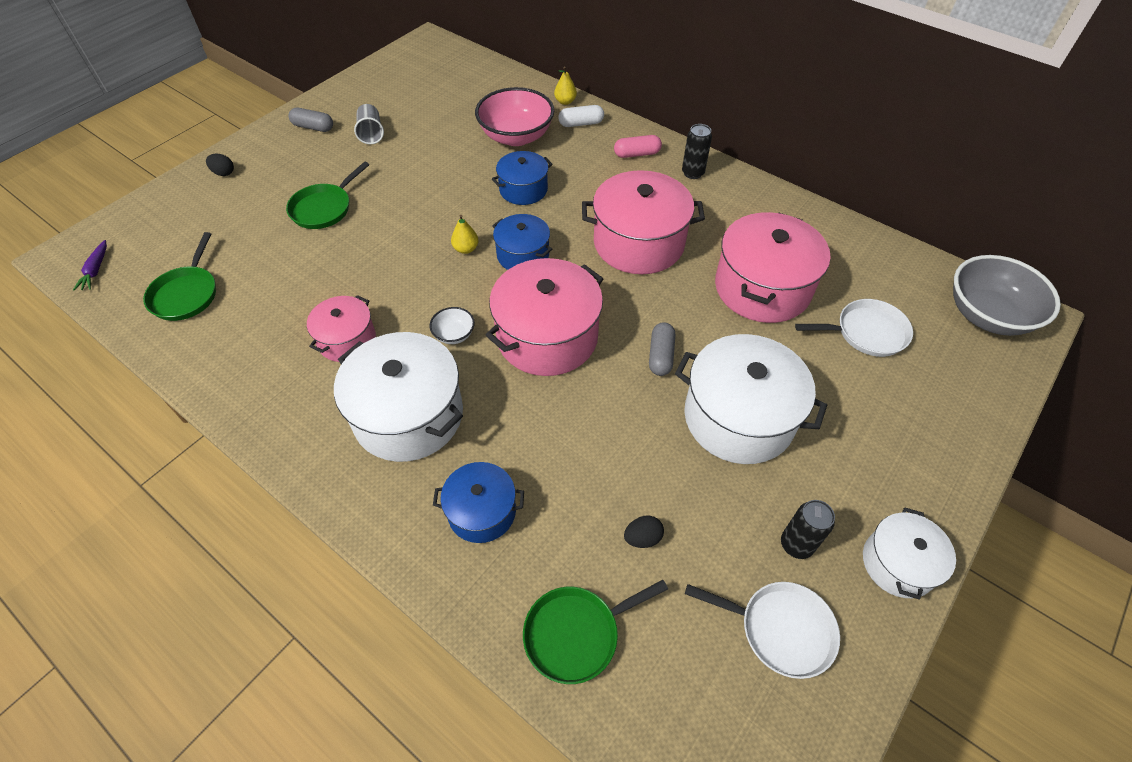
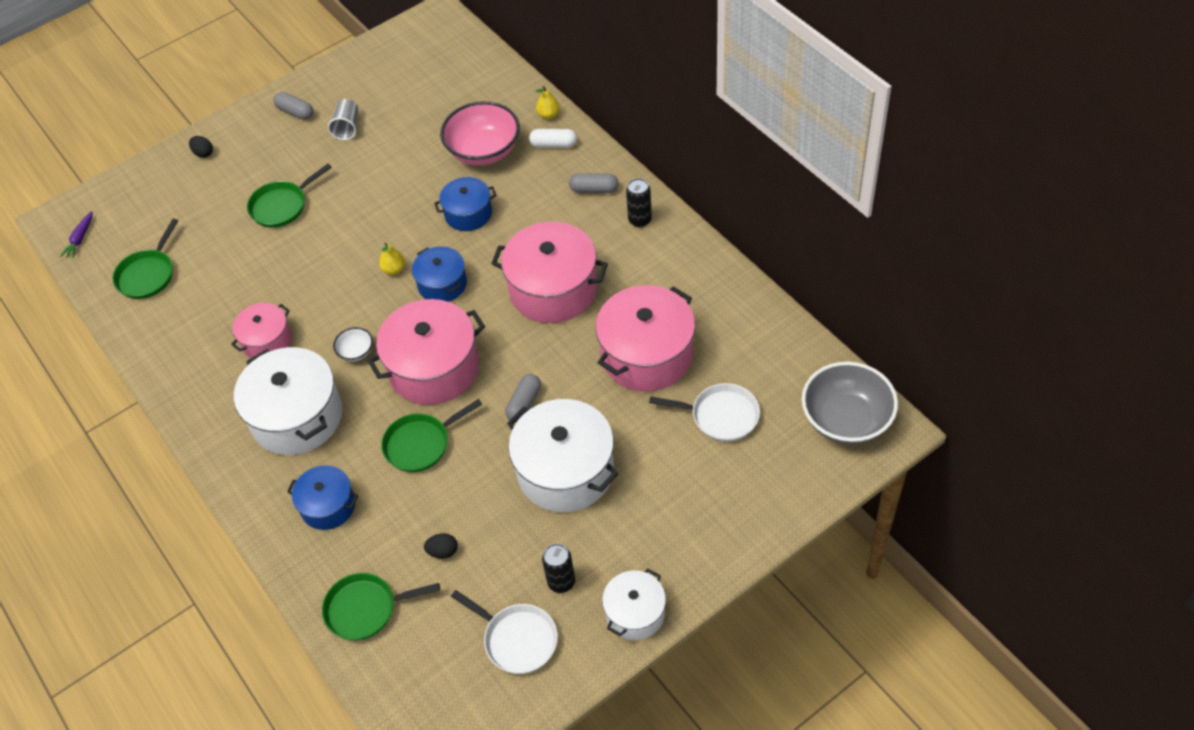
camera: 20 degrees right, 0 degrees up
pink capsule [614,135,662,158] -> grey capsule [569,173,619,193]
none -> green pan [381,399,482,472]

